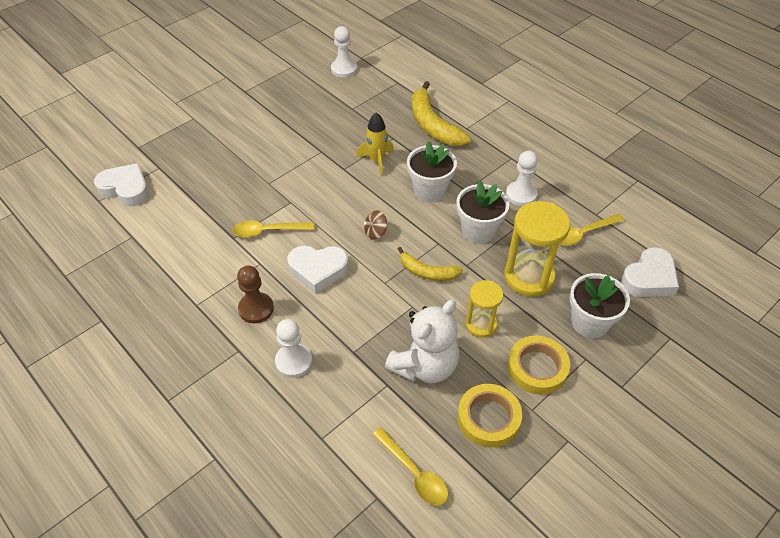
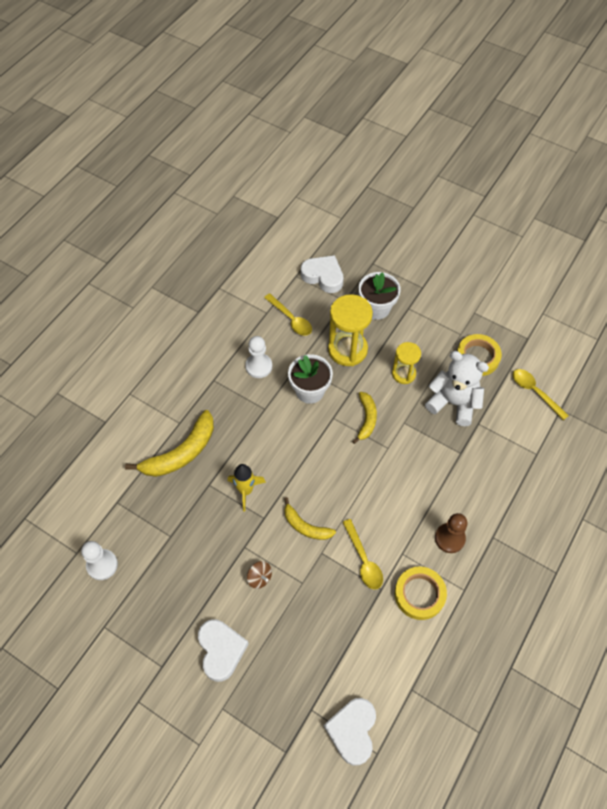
camera: 105 degrees left, 10 degrees up
white pawn [275,319,312,378] -> none
white heart [287,246,349,294] -> white heart moved to [198,619,249,682]
brown spinning top [364,211,387,240] -> brown spinning top moved to [247,561,272,589]
yellow spoon [372,427,449,506] -> yellow spoon turned 75 degrees counterclockwise [513,369,569,421]
white flower pot [407,141,457,202] -> none
yellow tape [508,336,570,395] -> yellow tape moved to [395,566,447,620]
none -> yellow banana [284,498,336,540]

